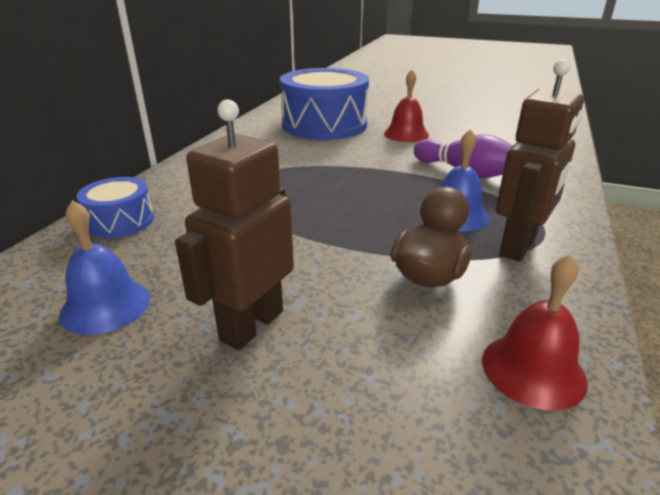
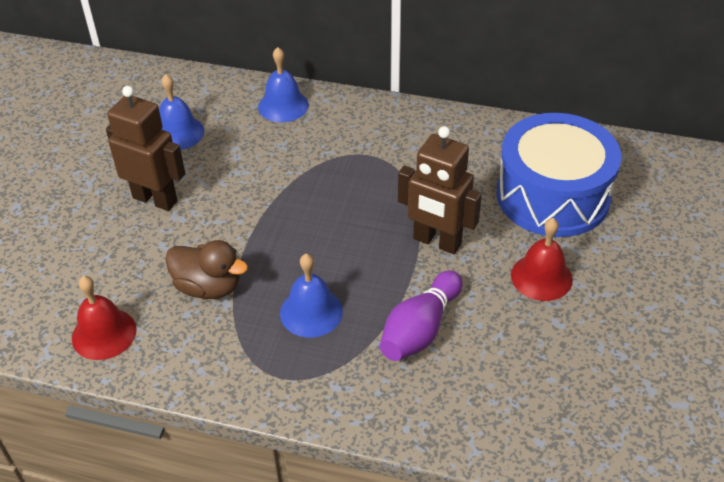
camera: 85 degrees right, 15 degrees up
blue drum [76,177,154,238] -> blue bell [258,47,309,122]
brown robot [496,59,584,262] -> brown robot moved to [398,126,482,254]

